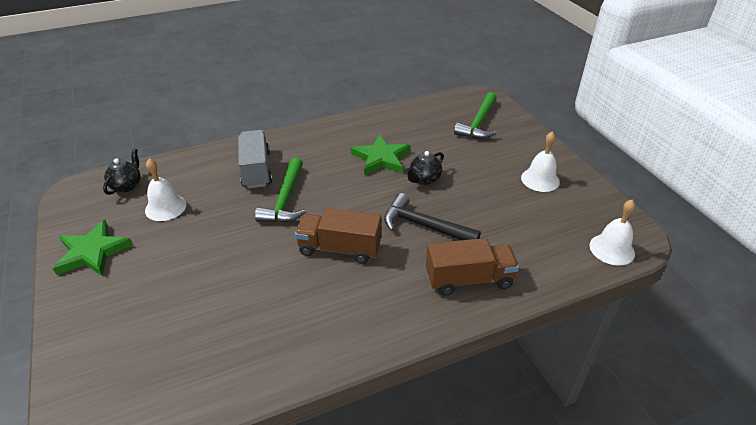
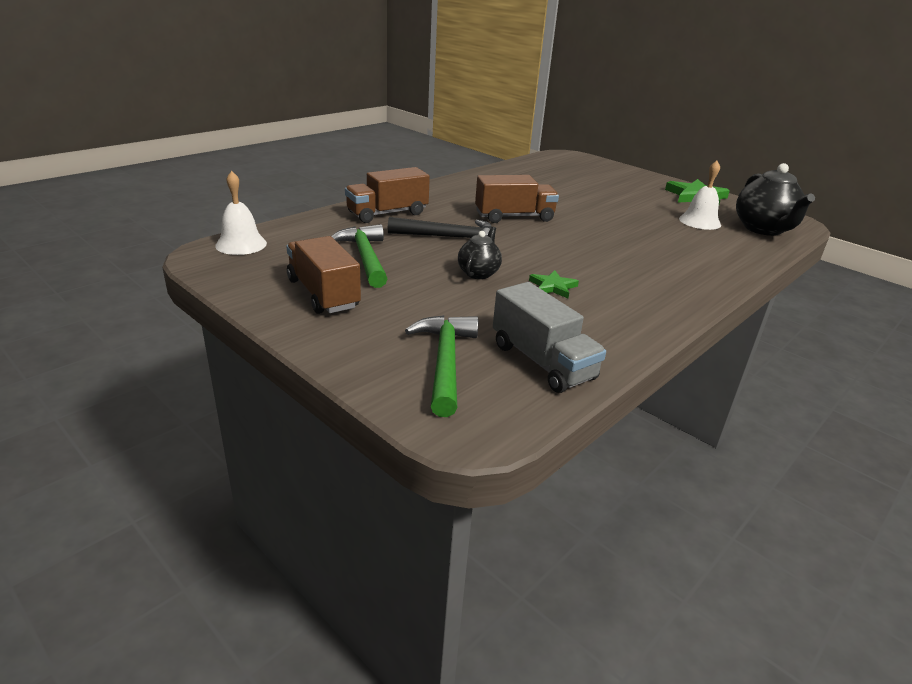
camera: 155 degrees right, 10 degrees down
black teapot [103,149,141,195] -> black teapot [736,163,815,236], size x1.79
grey truck [238,130,272,188] -> grey truck moved to [493,282,606,393]
green hammer [255,158,306,223] -> green hammer moved to [331,224,387,288]
green star [351,134,410,175] -> green star [529,270,579,298], size x0.57
white bell [521,131,560,192] -> brown truck [286,236,361,314]

